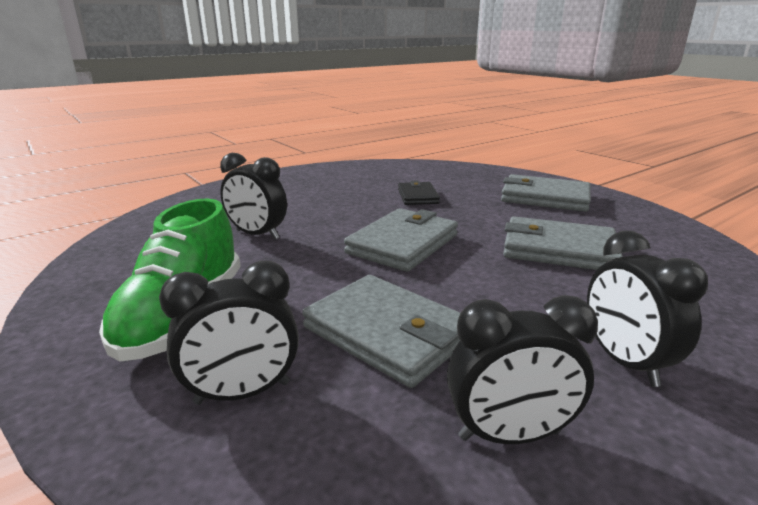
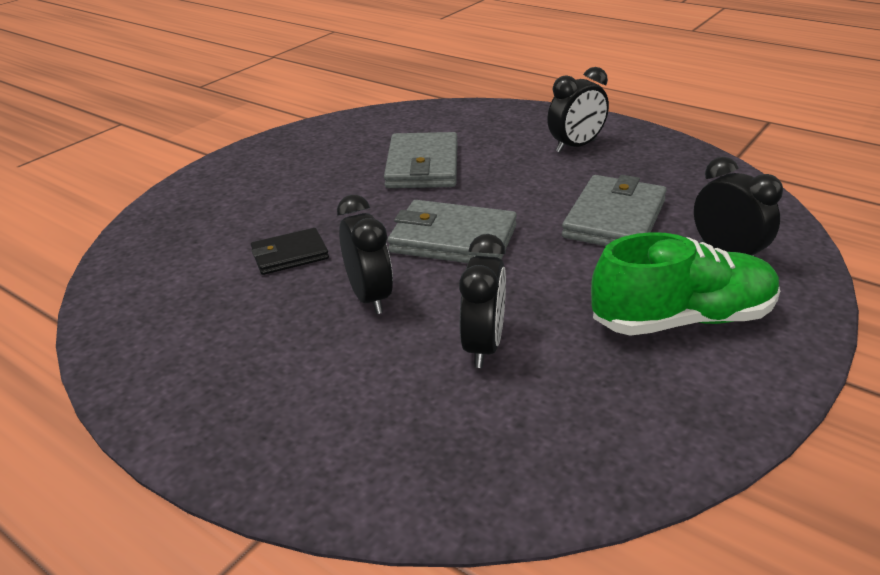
camera: 105 degrees left, 10 degrees up
black clock [447,295,598,444] -> black clock moved to [337,195,393,314]
grey wallet [501,174,591,212] -> none

